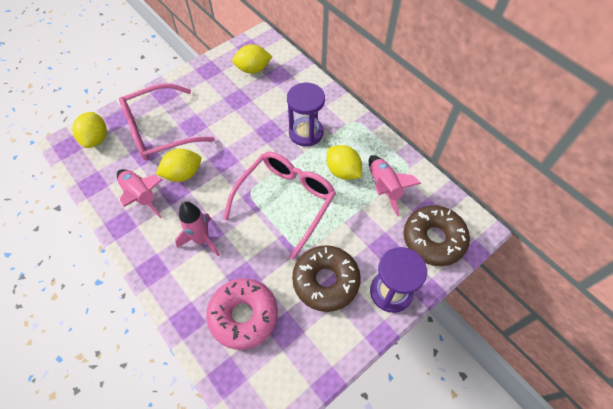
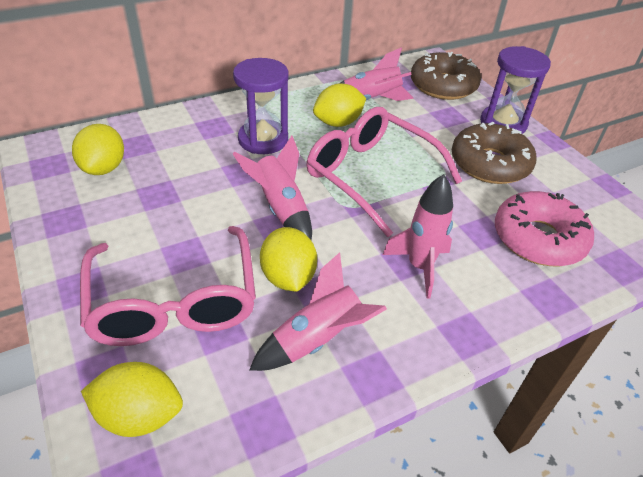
camera: 80 degrees left, 15 degrees down
none -> pink rocket [233,136,312,240]

